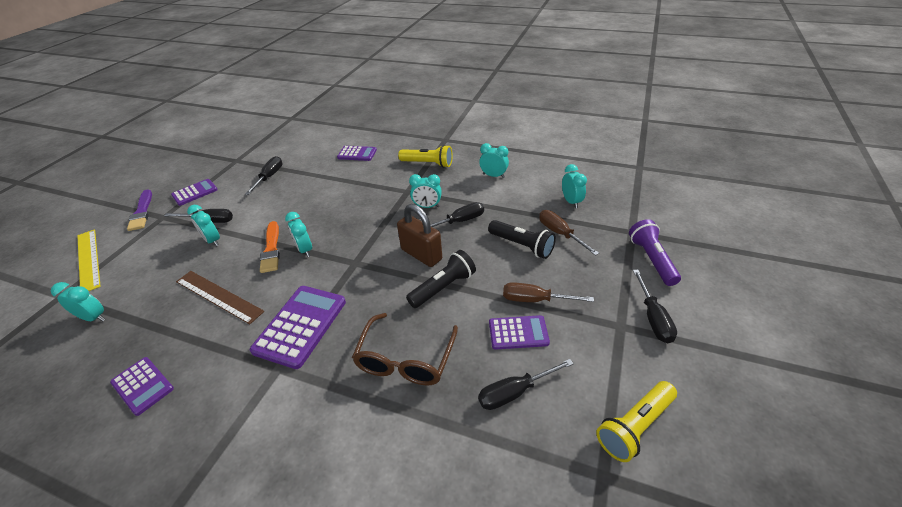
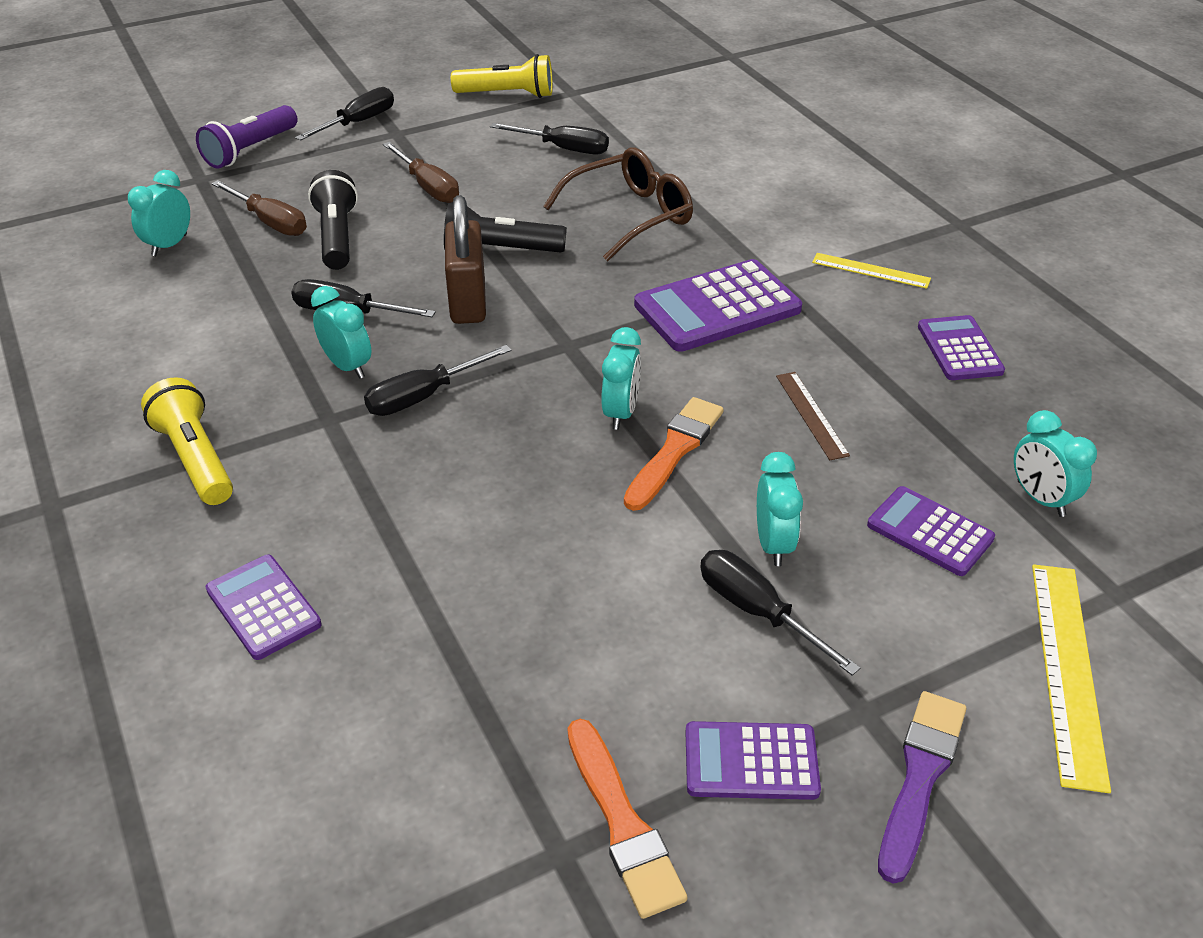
camera: 140 degrees left, 0 degrees up
brown ruler [176,271,264,324] -> brown ruler [776,372,850,460], size x0.60
black screwdriver [245,156,283,195] -> black screwdriver moved to [364,345,512,416]
turquoise clock [479,143,509,178] -> none
purple calculator [489,315,550,350] -> purple calculator moved to [867,486,995,576]
brown screwdriver [539,210,599,256] -> brown screwdriver turned 60 degrees counterclockwise [211,180,307,236]
none -> orange brush [568,719,687,919]
none -> yellow ruler [812,253,931,289]

